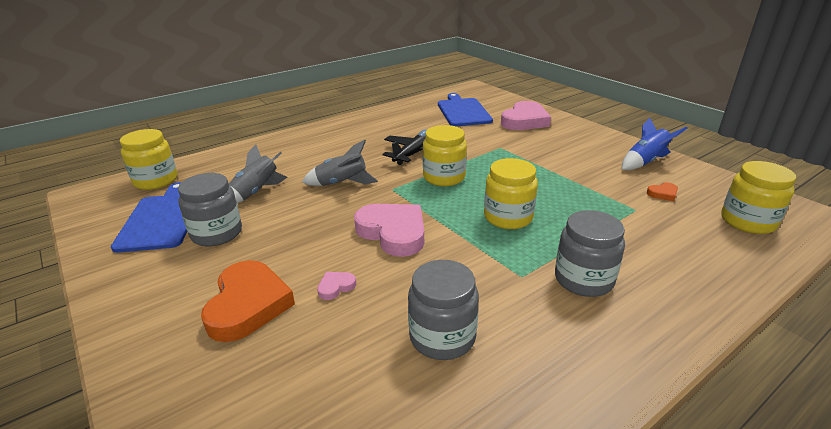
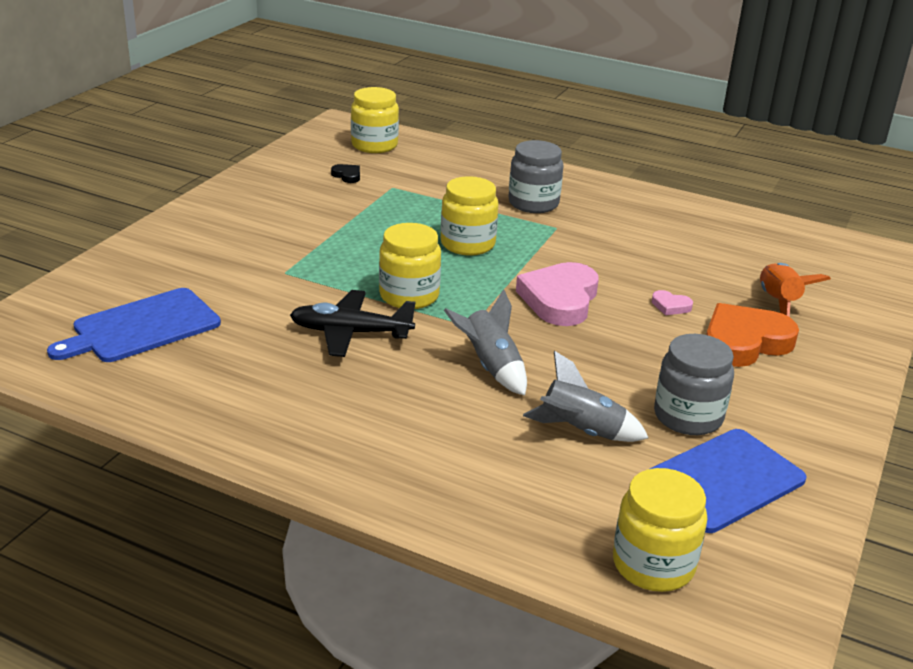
camera: 120 degrees left, 0 degrees up
grey jar [408,260,479,360] -> none
pink heart [501,101,551,130] -> none
blue rocket [622,118,688,170] -> none
orange heart [647,182,678,201] -> black heart [331,164,360,183]
none -> orange rocket [760,263,831,317]

